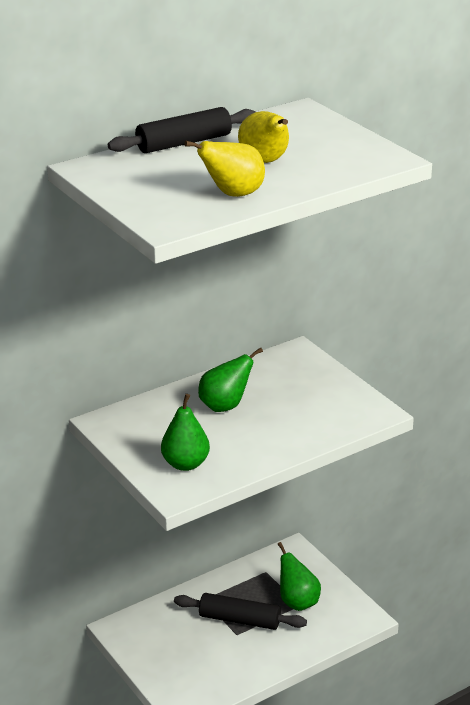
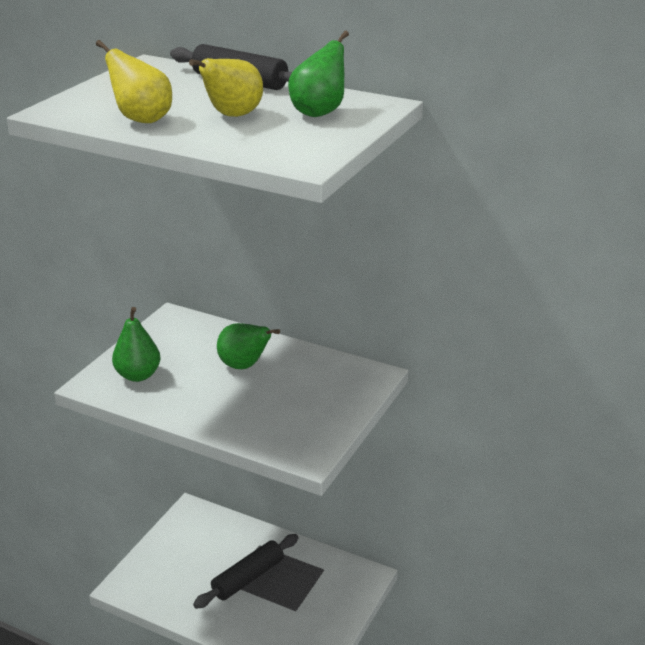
camera: 60 degrees right, 0 degrees up
black rolling pin [174,593,307,630] -> black rolling pin turned 60 degrees clockwise [193,534,299,609]
green pear [278,542,321,611] -> green pear moved to [288,31,349,117]

